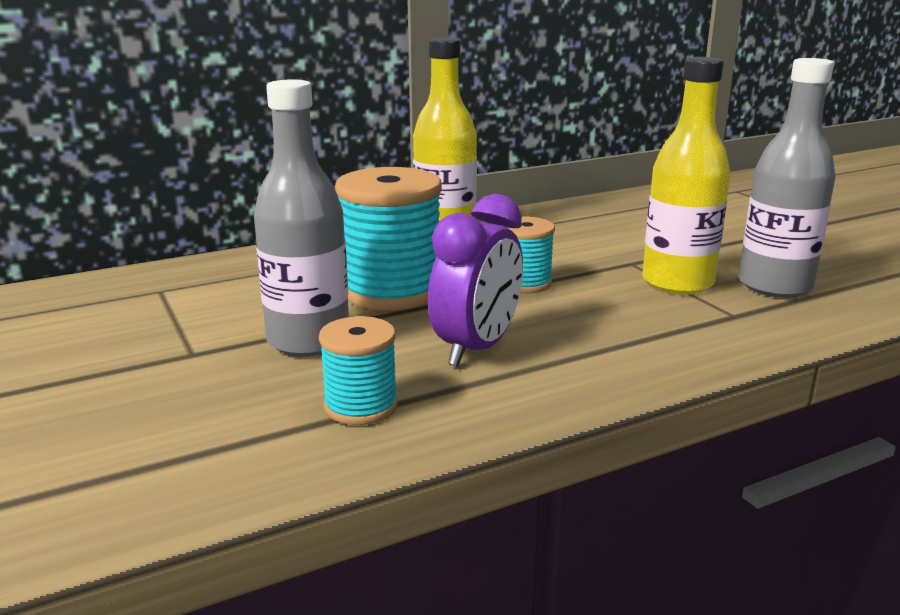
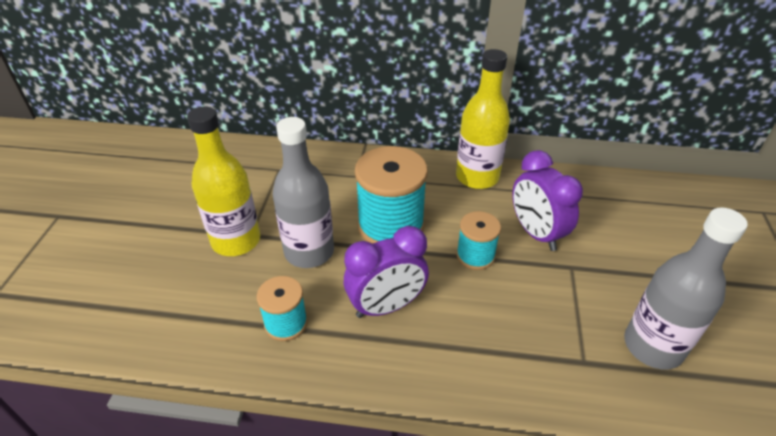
camera: 35 degrees right, 20 degrees up
yellow bottle [642,57,730,294] -> yellow bottle moved to [187,106,260,256]
none -> purple clock [512,150,583,251]

